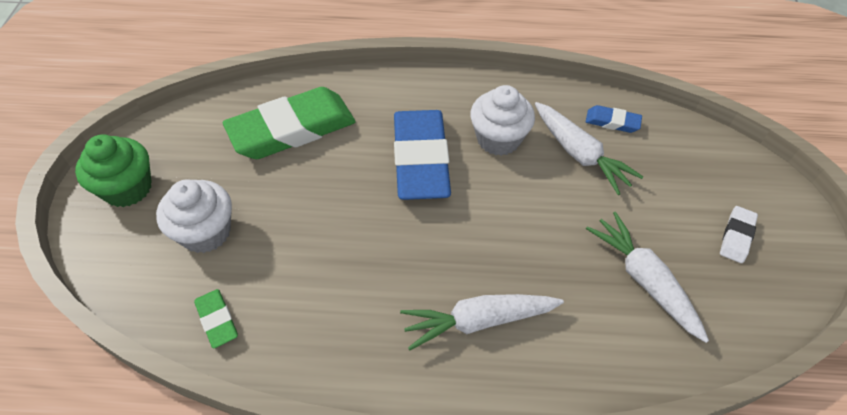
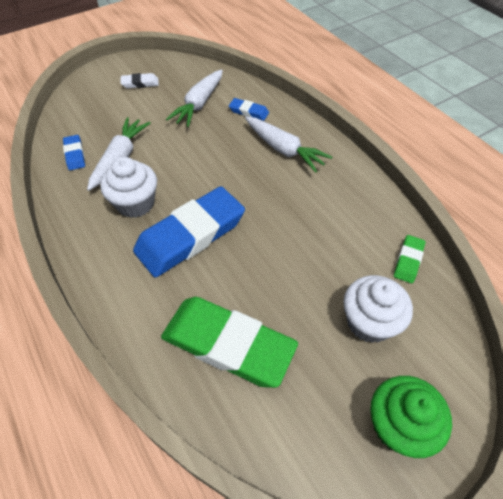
camera: 125 degrees left, 0 degrees up
none -> blue eraser [229,98,269,121]

